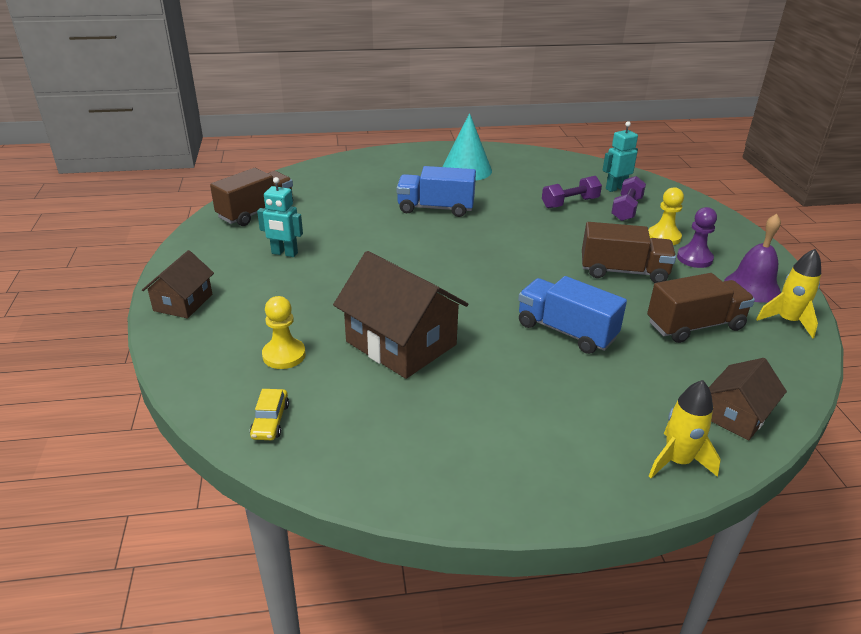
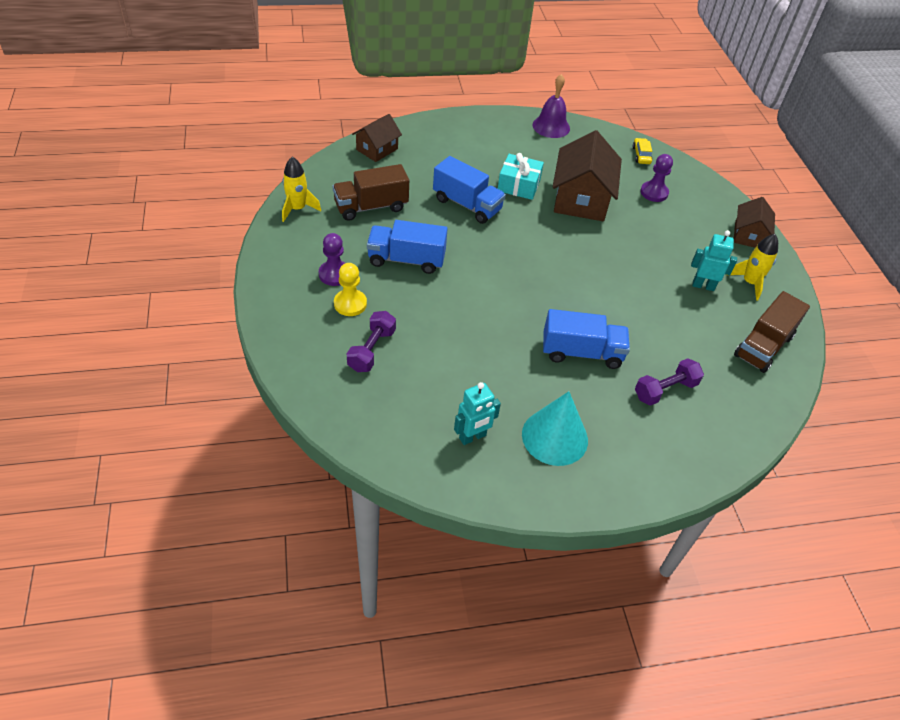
camera: 175 degrees right, 15 degrees up
yellow pawn [262,296,306,369] -> purple pawn [640,154,673,202]
brown house [333,251,468,379] -> brown house turned 60 degrees clockwise [553,130,622,221]
purple dumbbell [542,176,602,209] -> purple dumbbell moved to [635,358,704,406]
brown truck [582,222,676,283] -> blue truck [367,220,448,274]
turquoise robot [603,121,638,192] -> turquoise robot moved to [454,382,501,445]
yellow rocket [649,380,721,478] -> yellow rocket moved to [731,234,778,301]
purple bell [724,214,781,303] -> purple bell moved to [532,74,570,138]
none -> turquoise gift [498,153,544,200]

